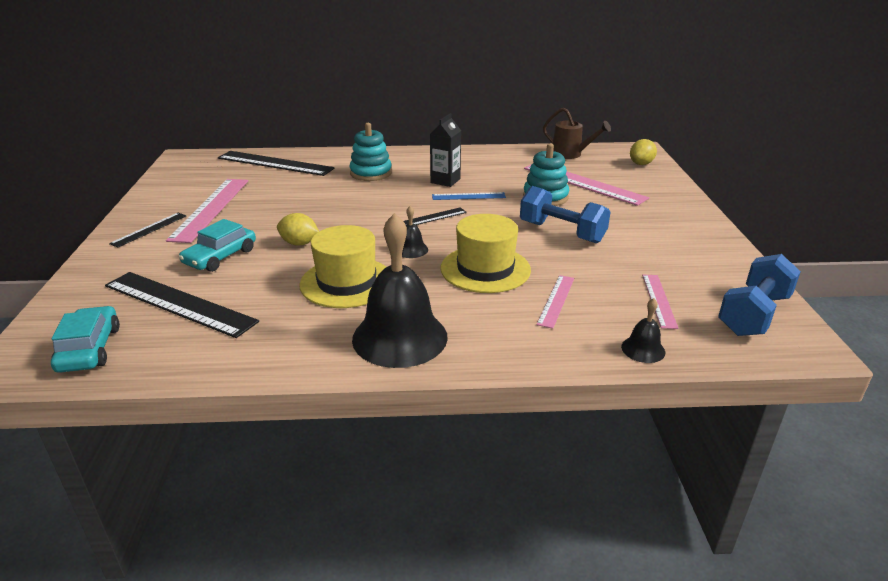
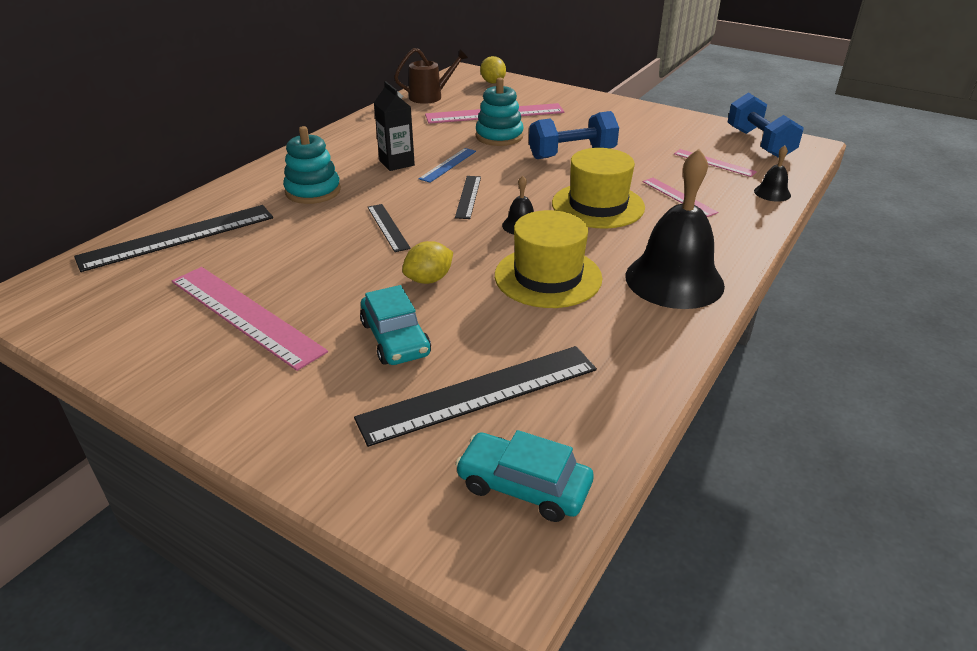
camera: 55 degrees left, 5 degrees up
black ruler [109,213,186,248] -> black ruler moved to [367,204,411,252]

